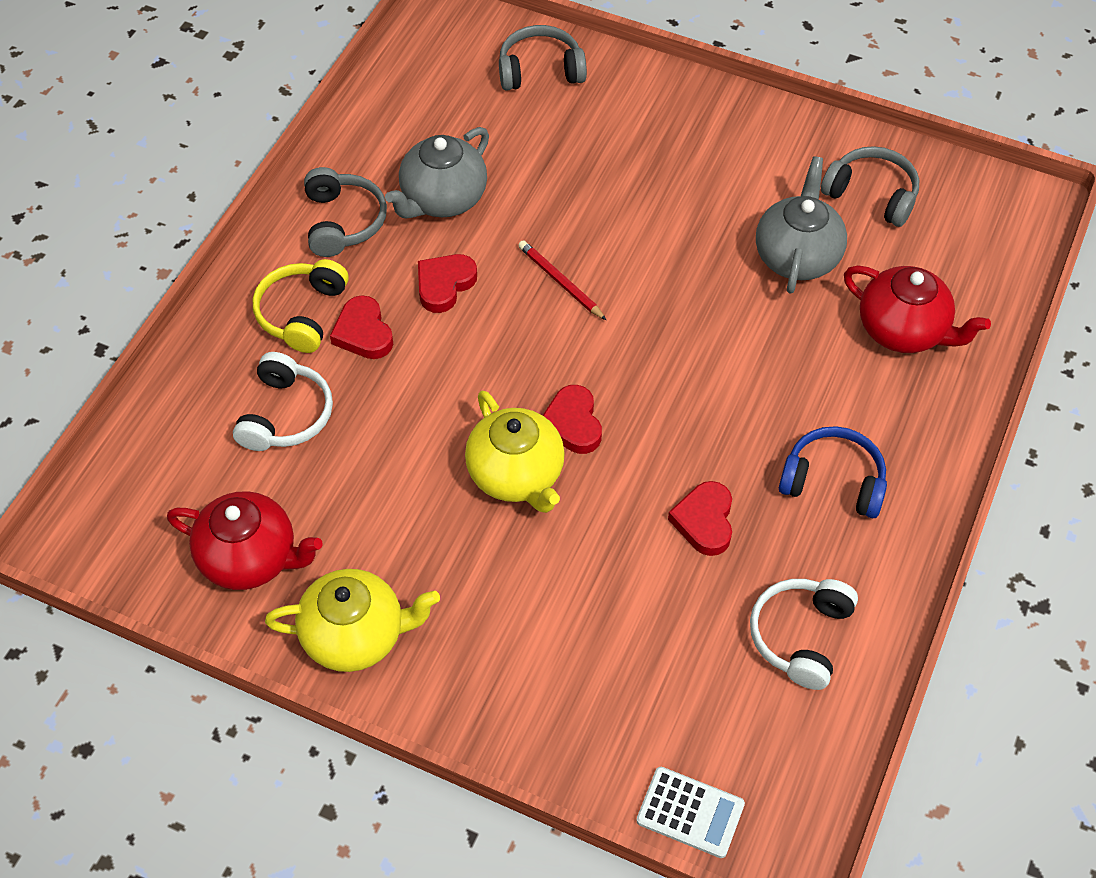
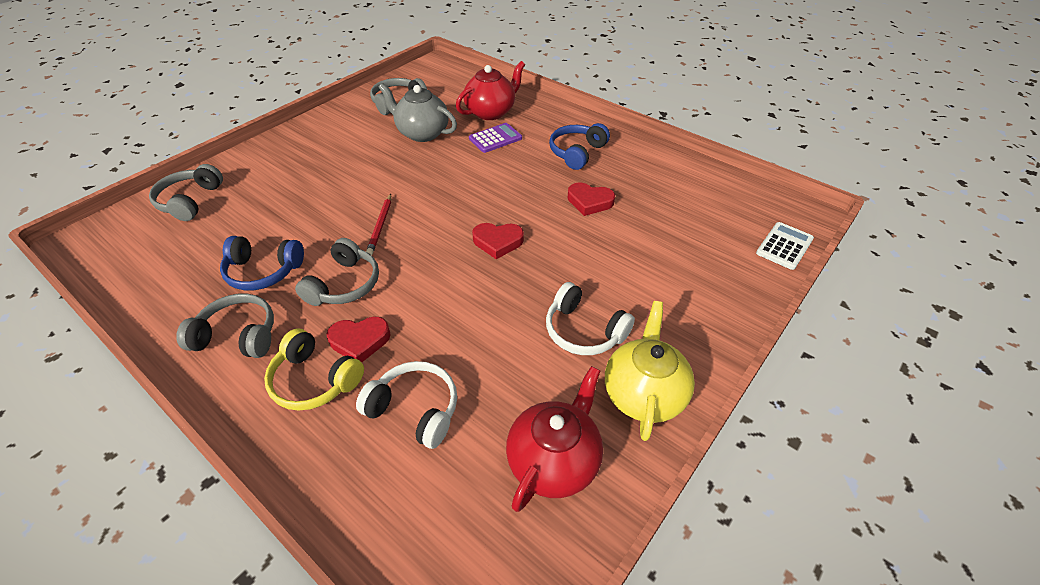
camera: 75 degrees left, 10 degrees down
grey teapot [385,127,489,218] -> blue headphones [220,236,304,291]
red heart [418,254,477,313] -> grey headphones [295,238,379,306]
yellow teapot [465,390,565,513] -> none
red pencil [518,240,606,320] -> red pencil turned 60 degrees counterclockwise [366,194,391,255]
white headphones [750,579,858,690] -> white headphones moved to [546,282,635,355]
none -> purple calculator [469,123,522,153]

